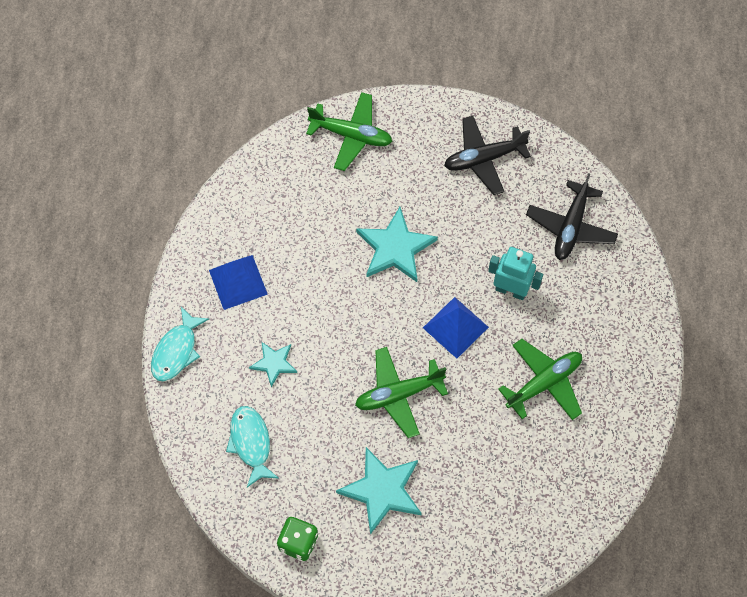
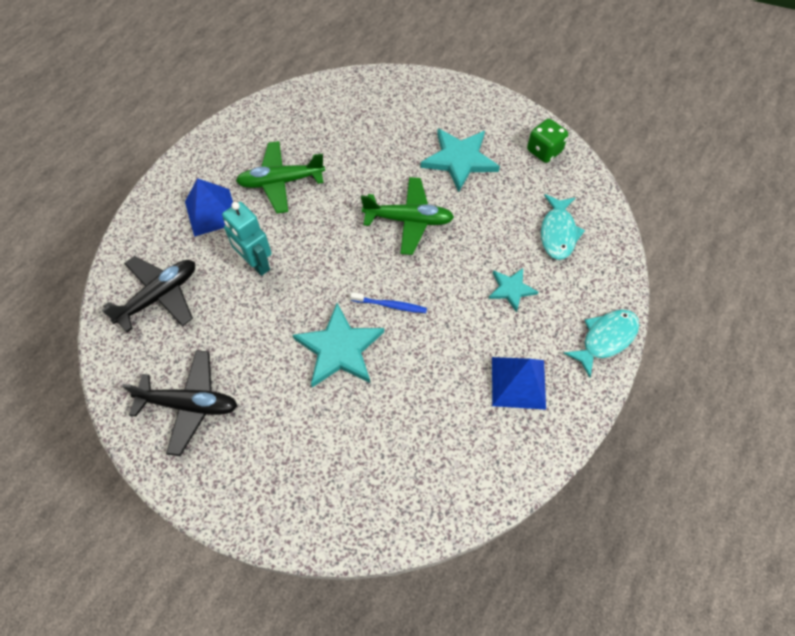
camera: 155 degrees left, 5 degrees down
green plane [306,92,393,171] -> none
blue pyramid [423,297,489,359] -> blue pyramid moved to [185,178,233,237]
none -> blue toothbrush [350,292,427,313]

